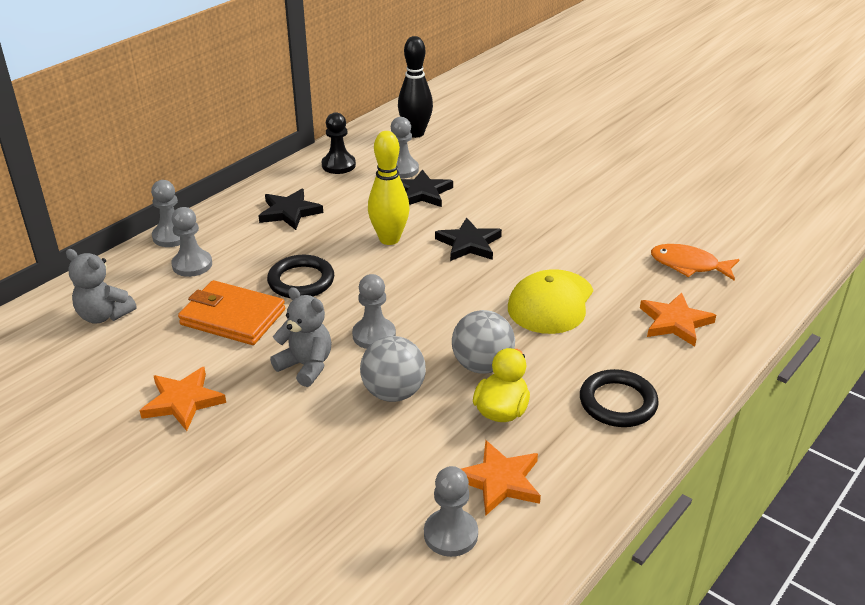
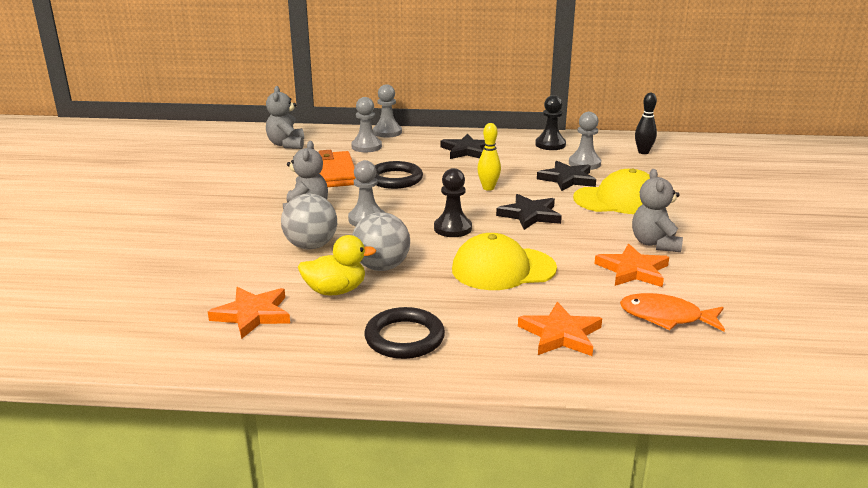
camera: 55 degrees right, 10 degrees down
orange star [140,367,226,431] -> orange star moved to [594,244,669,287]
yellow bowling pin [368,131,410,245] -> yellow bowling pin [477,123,501,191], size x0.63
black bowling pin [398,36,433,138] -> black bowling pin [635,93,657,154], size x0.63
grey pawn [424,466,478,557] -> none
orange fish [651,244,740,281] -> orange fish turned 60 degrees counterclockwise [620,293,725,331]
none -> black pawn [434,168,472,237]
none -> yellow cap [573,168,650,214]
none -> grey teddy bear [632,169,683,252]

